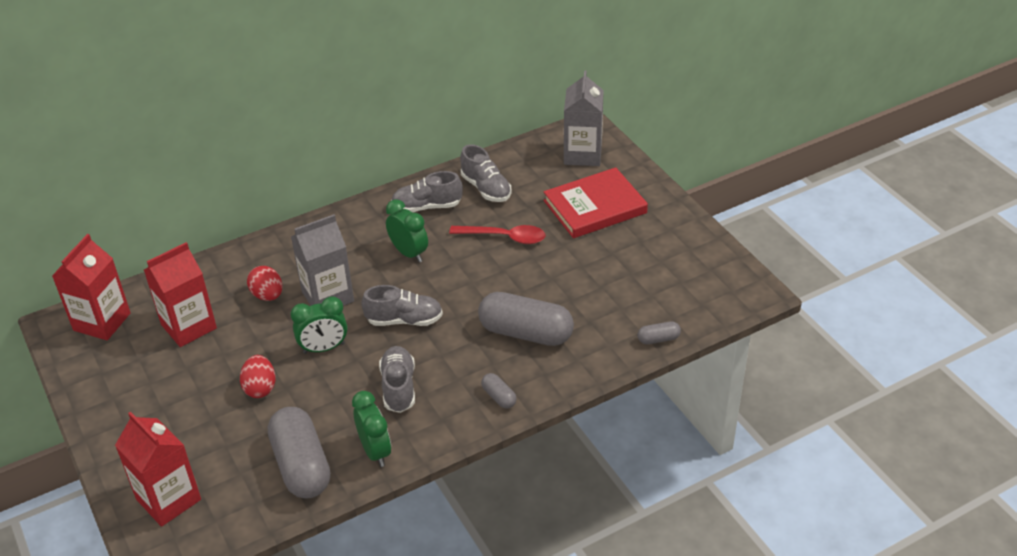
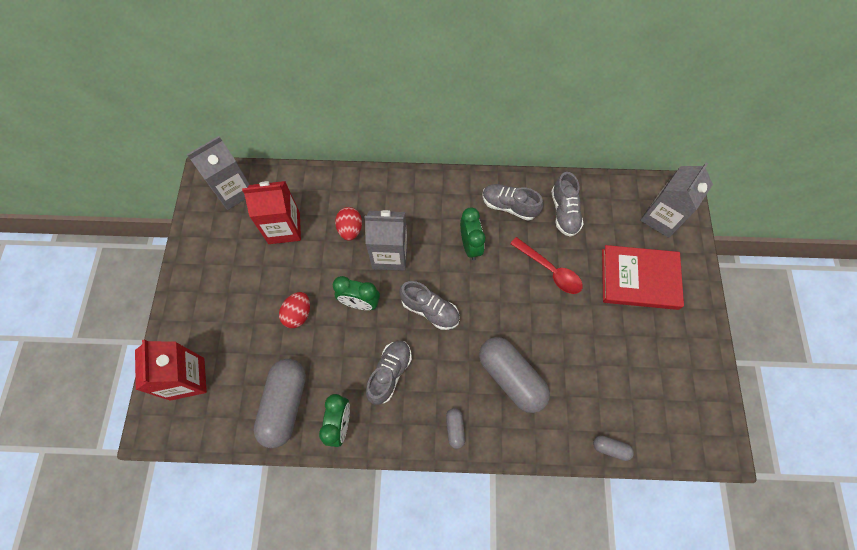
camera: 30 degrees right, 25 degrees up
red carton [52,234,131,340] -> grey carton [187,136,250,210]

